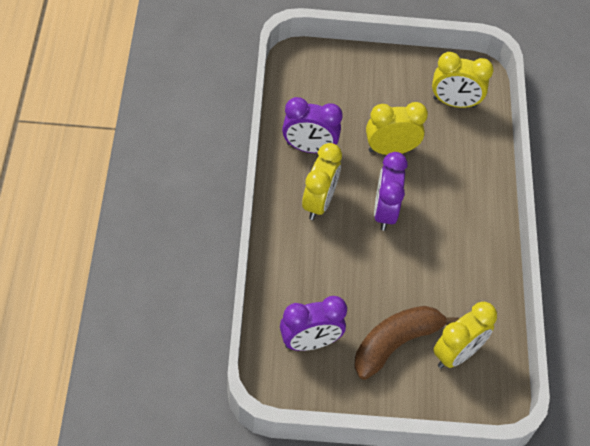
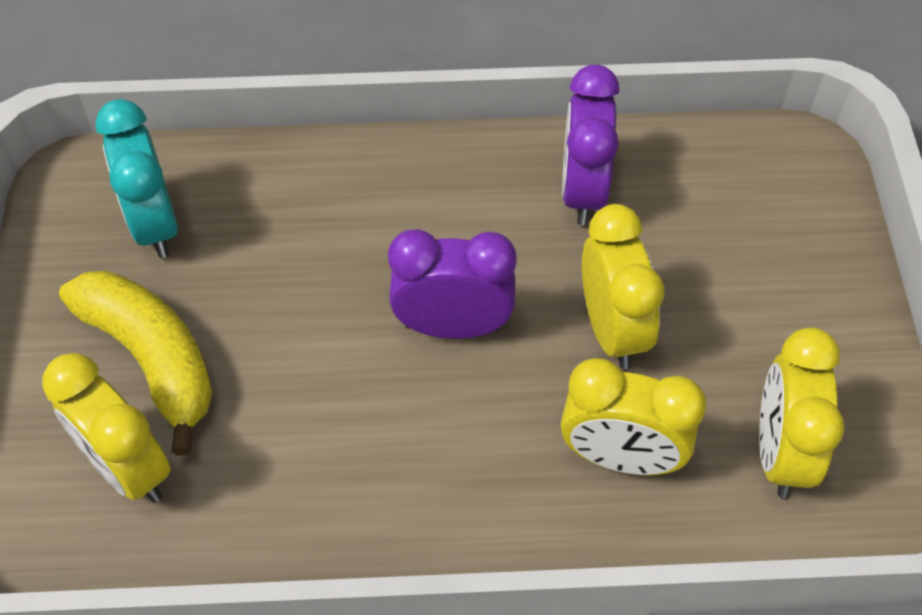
camera: 90 degrees right, 0 degrees up
purple clock [280,296,347,351] -> turquoise clock [95,99,178,258]
yellow clock [302,143,342,220] -> yellow clock moved to [561,358,706,475]
brown banana [354,306,459,380] -> yellow banana [59,271,213,456]

